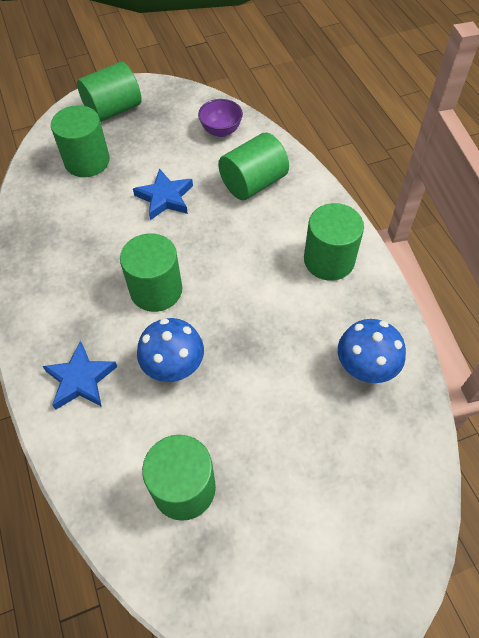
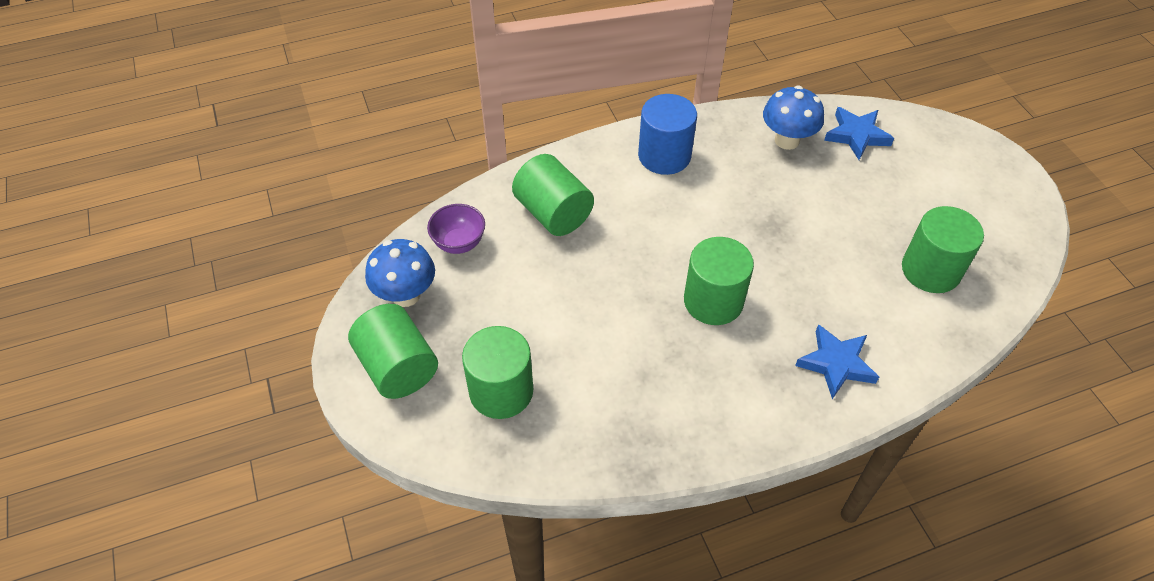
camera: 90 degrees left, 5 degrees down
blue star [133,168,193,220] -> blue star moved to [824,107,894,160]
blue mushroom [137,318,204,382] -> blue mushroom moved to [365,239,435,307]
green cylinder [304,203,364,281] -> blue cylinder [638,94,697,175]

